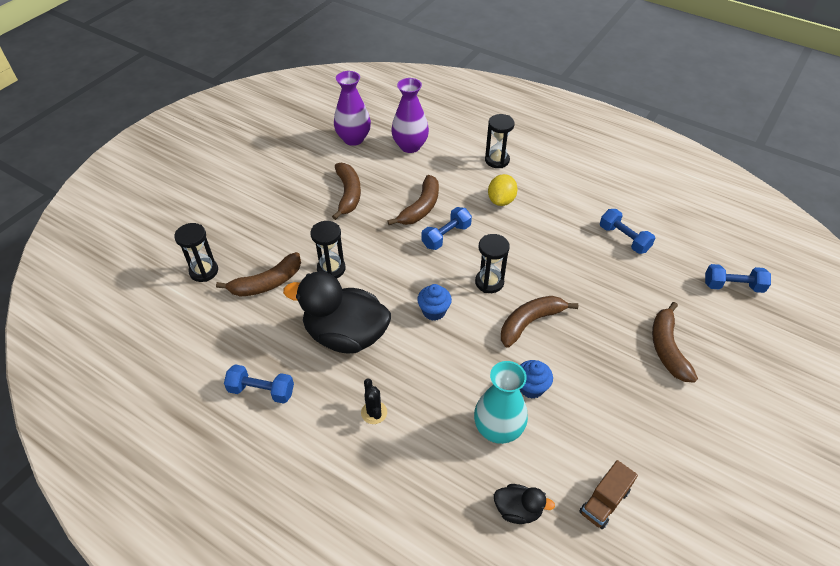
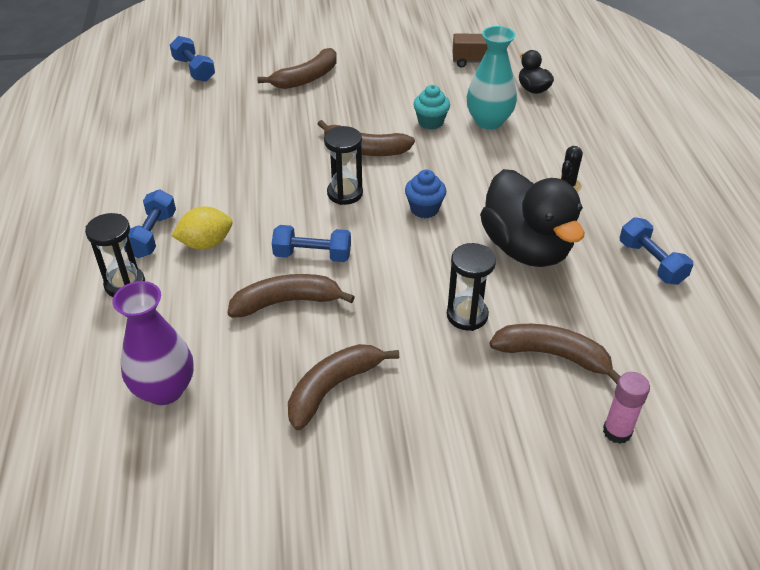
camera: 130 degrees left, 5 degrees down
black hourglass [174,223,218,282] -> pink glue stick [603,372,650,444]
purple vase [334,71,371,146] -> none
blue cupcake [520,360,553,399] -> turquoise cupcake [413,85,450,129]
blue dumbbell [600,209,655,254] -> blue dumbbell moved to [124,189,176,258]

